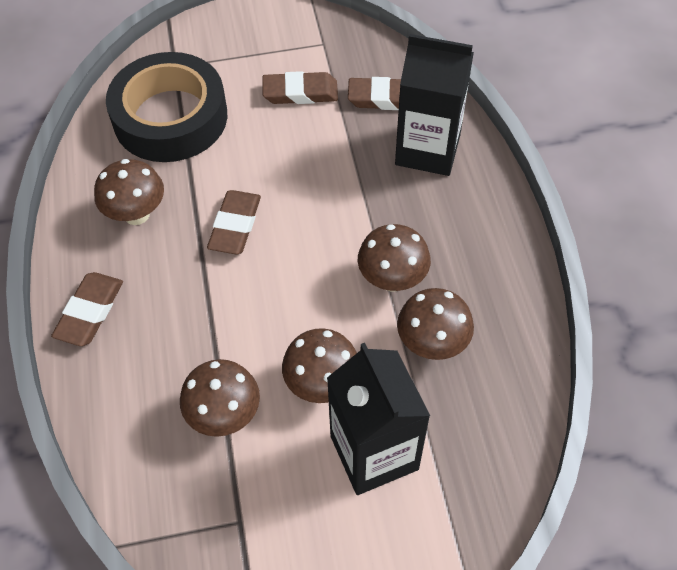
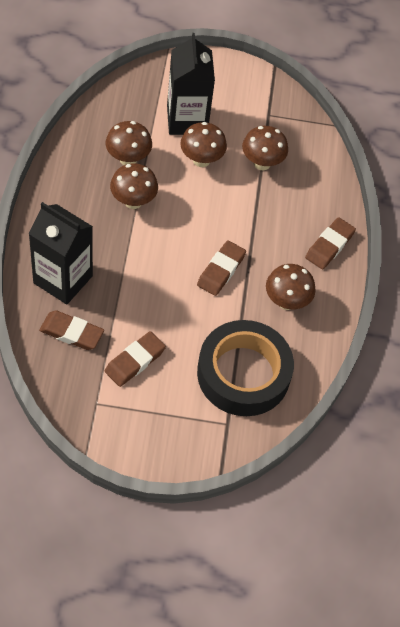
camera: 170 degrees left, 0 degrees up
brown eraser [262,71,338,104] -> brown eraser turned 60 degrees counterclockwise [105,331,166,387]

